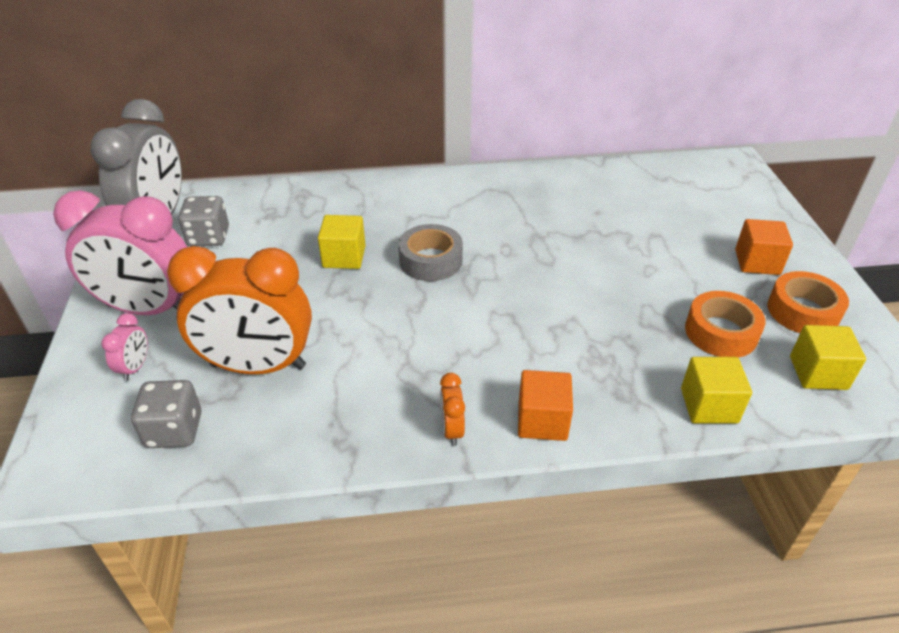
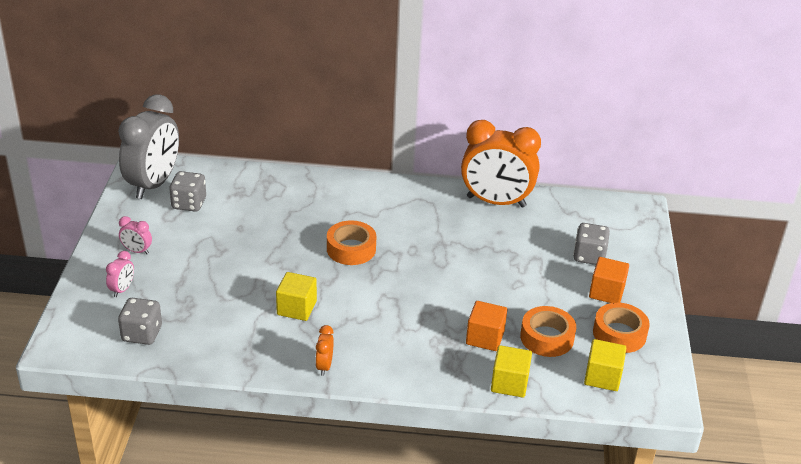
camera: 10 degrees right, 5 degrees down
pink clock [53,190,187,315] -> pink clock [119,216,152,254], size x0.41
orange clock [167,246,312,374] -> orange clock moved to [461,120,541,208]
yellow cube [318,215,366,269] -> yellow cube moved to [276,272,317,321]
grey tape [398,224,463,281] -> orange tape [327,220,376,265]
orange cube [518,370,573,441] -> orange cube moved to [466,301,507,351]
none -> grey dice [573,223,610,265]

